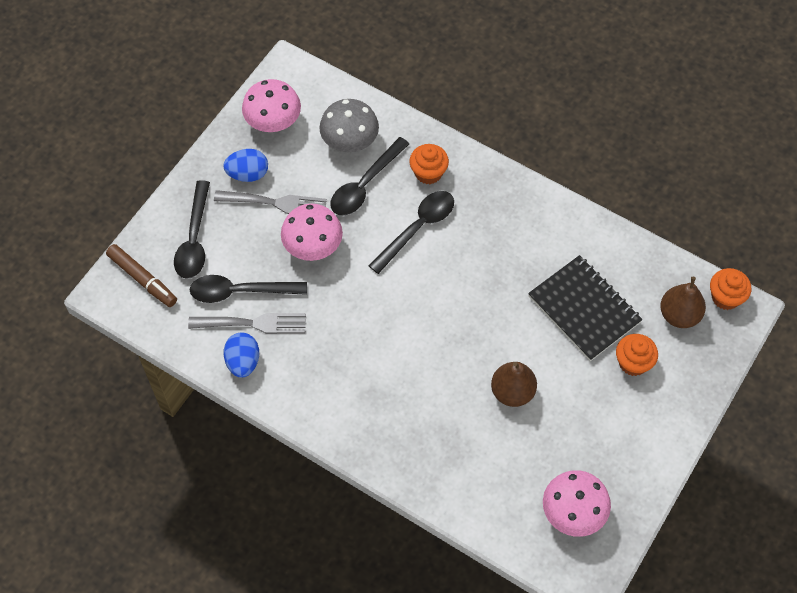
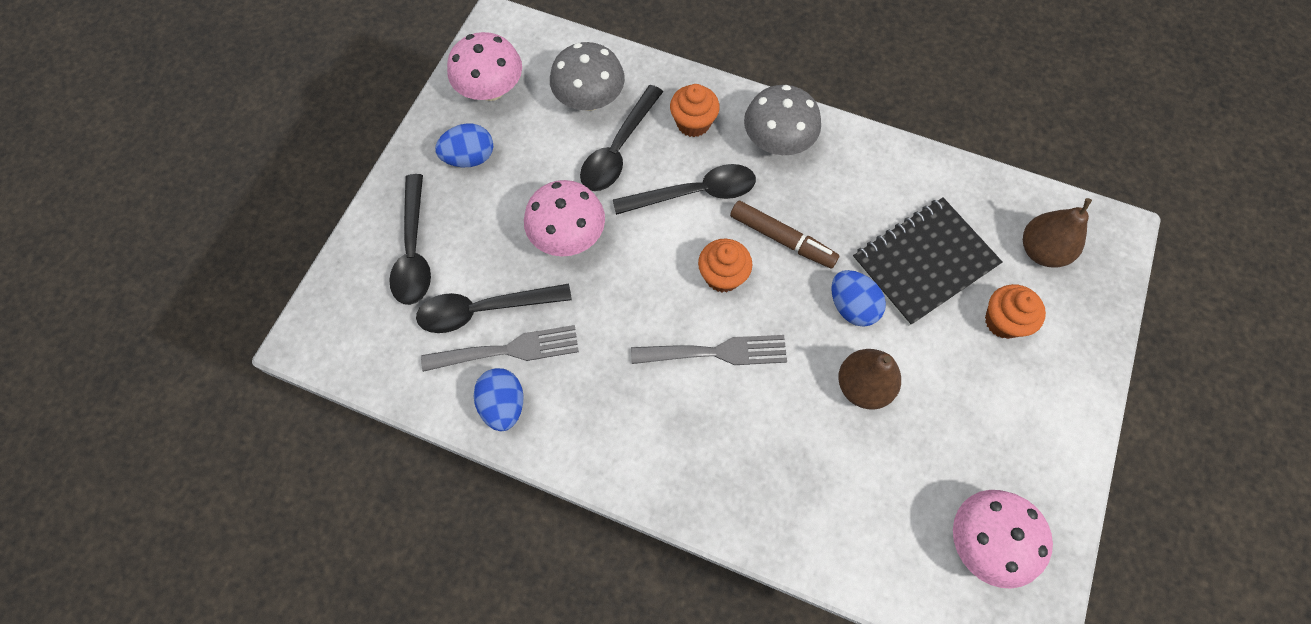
camera: 10 degrees left, 5 degrees up
brown marker [106,244,177,307] -> brown marker moved to [730,201,840,269]
grey fork [214,190,327,214] -> grey fork moved to [631,335,787,365]
black spoon [368,191,454,274] -> black spoon turned 45 degrees clockwise [613,164,756,215]
black notebook [528,255,643,361] -> black notebook turned 75 degrees counterclockwise [853,198,1002,326]
orange cupcake [710,268,751,310] -> orange cupcake moved to [698,239,753,292]
none -> grey mushroom [744,85,821,155]
none -> blue egg [831,270,886,327]

